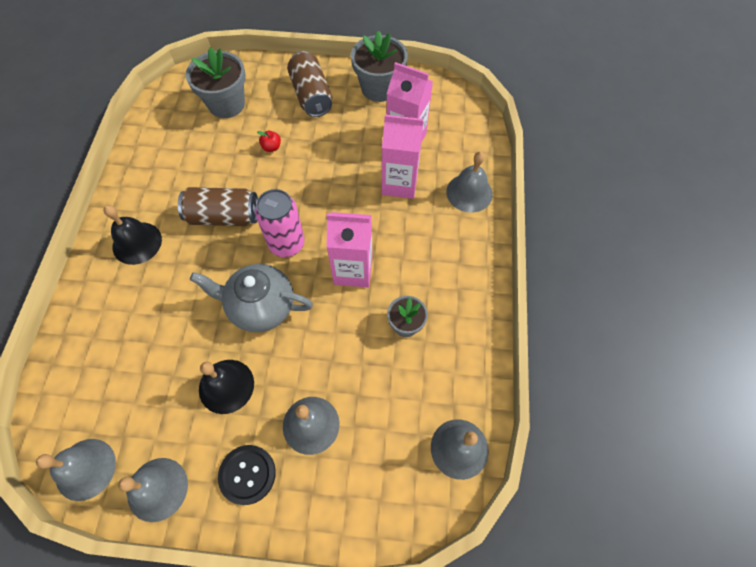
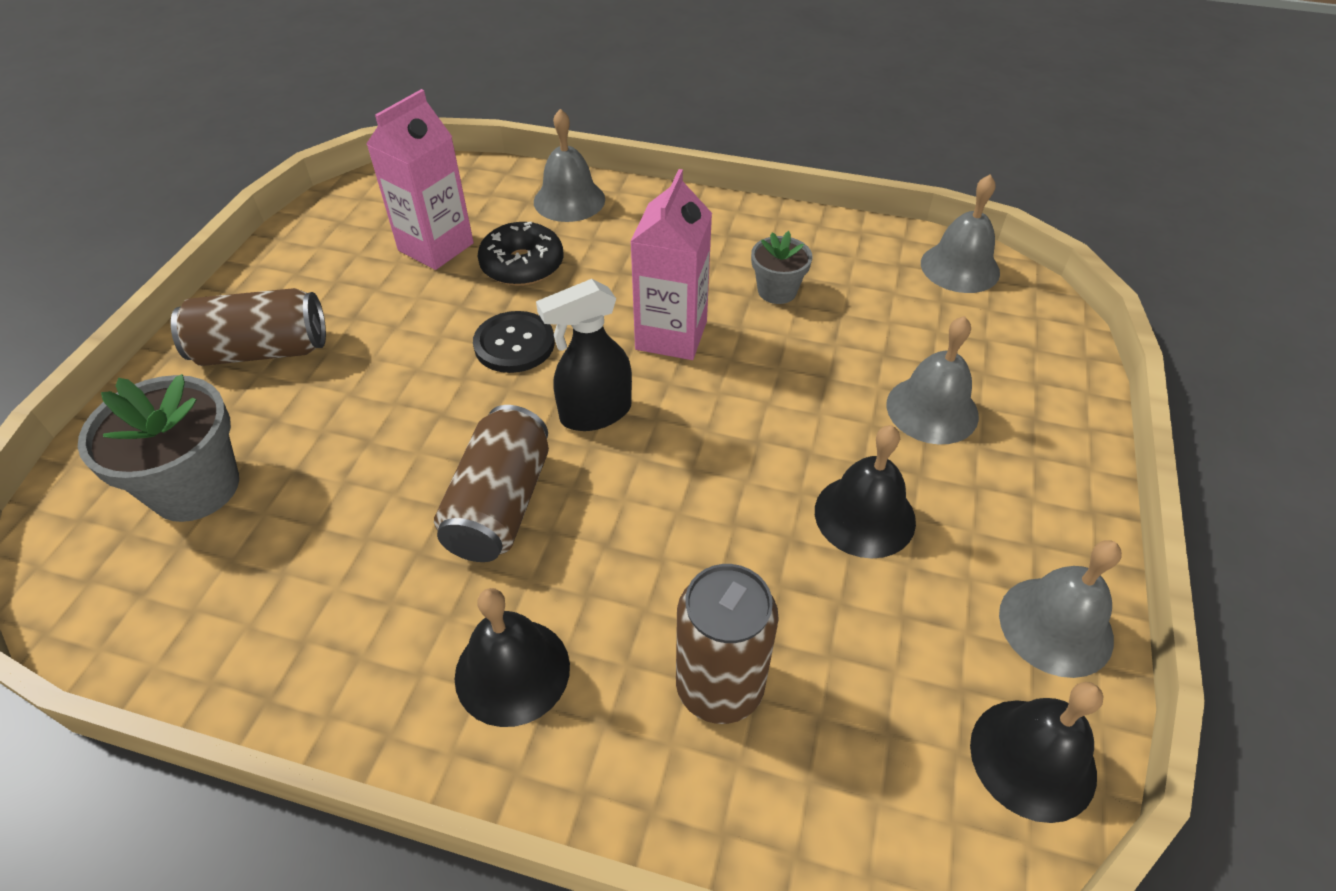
camera: 80 degrees left, 15 degrees down
grey bell [36,439,116,501] -> black bell [970,682,1103,823]
grey teapot [190,264,313,332] -> none
black button [218,445,276,505] -> black button moved to [473,311,555,373]
pink can [255,189,305,257] -> black spray bottle [536,279,632,431]
red apple [257,131,281,152] -> none
grey flower pot [351,31,408,102] -> none
pink carton [381,115,423,199] -> black donut [478,222,563,286]
none -> brown can [676,564,779,724]

